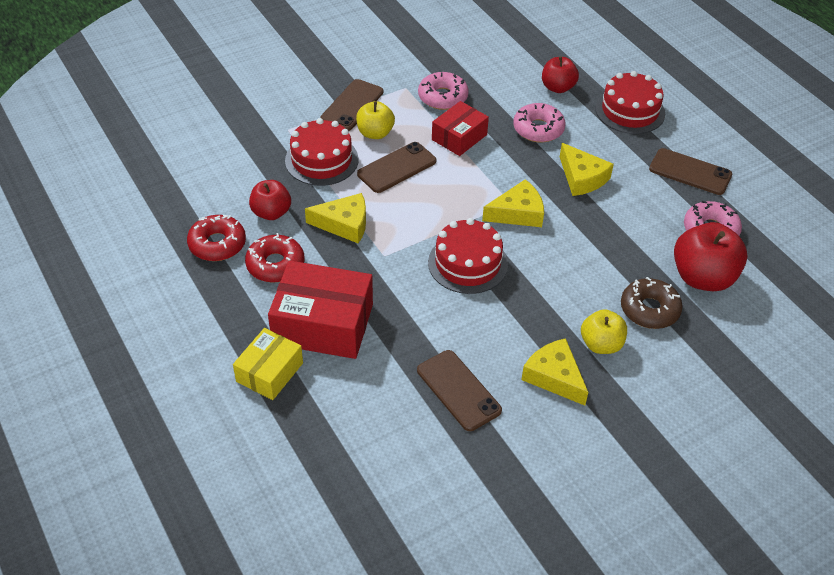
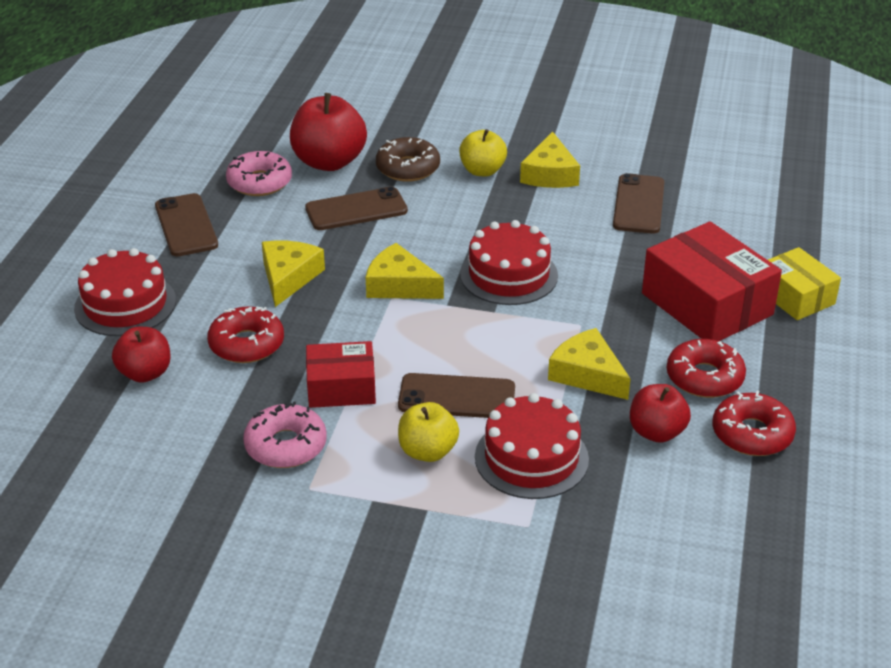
camera: 135 degrees left, 10 degrees down
yellow box [233,328,303,400] -> yellow box turned 75 degrees clockwise [768,247,841,320]
brown phone [320,79,383,131] -> brown phone moved to [305,187,408,230]
pink donut [513,103,566,143] -> red donut [207,306,284,363]

